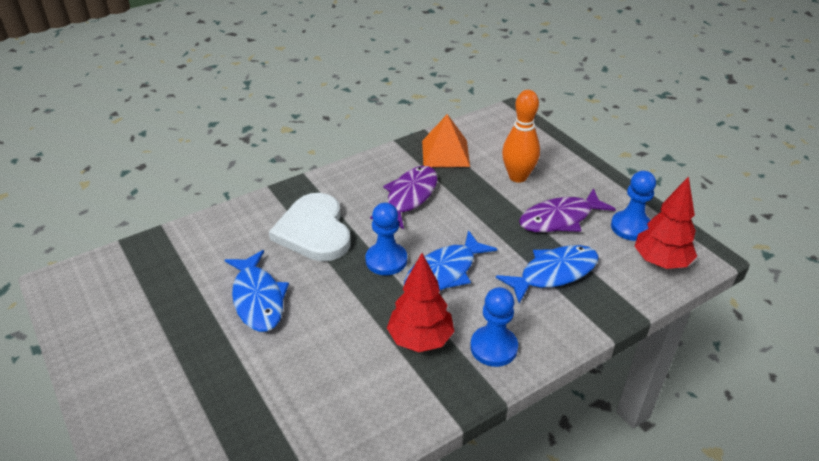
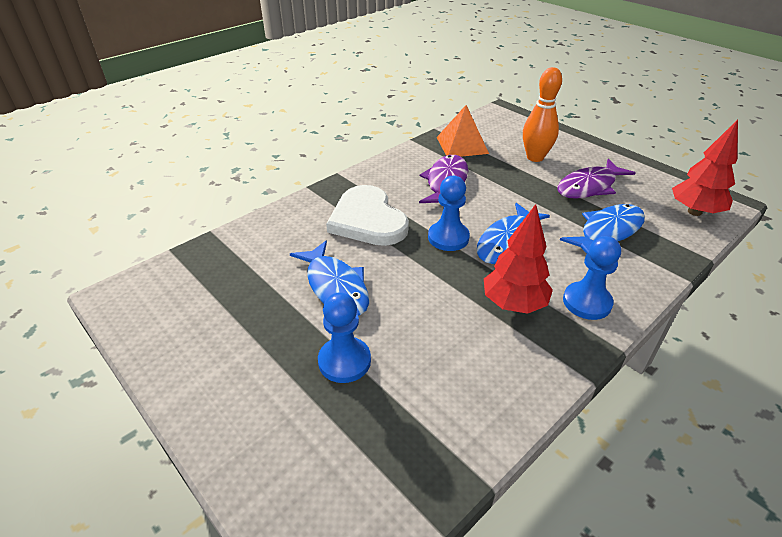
camera: 10 degrees left, 0 degrees up
blue pawn [611,171,656,241] -> blue pawn moved to [318,292,371,383]

